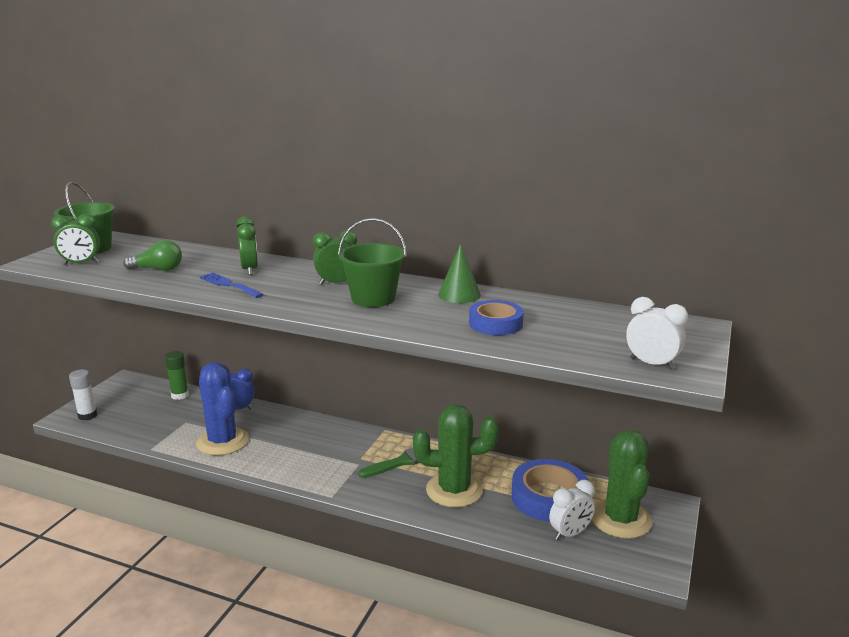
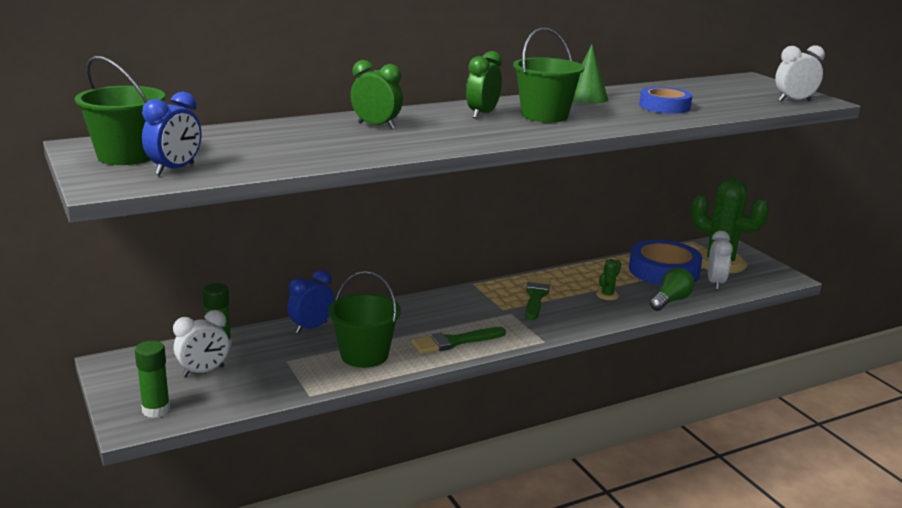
camera: 50 degrees left, 0 degrees up
green clock [51,214,100,265] -> blue clock [142,92,201,175]
white glue stick [69,369,97,420] -> green glue stick [135,341,170,418]
green light bulb [123,240,182,271] -> green light bulb moved to [650,268,695,311]
blue cactus [196,362,249,456] -> green bucket [328,271,401,368]
blue fork [200,273,264,298] -> none
green cactus [413,404,499,508] -> green cactus [596,259,621,300], size x0.41
none -> white clock [173,310,229,377]
none -> green brush [412,327,506,354]

